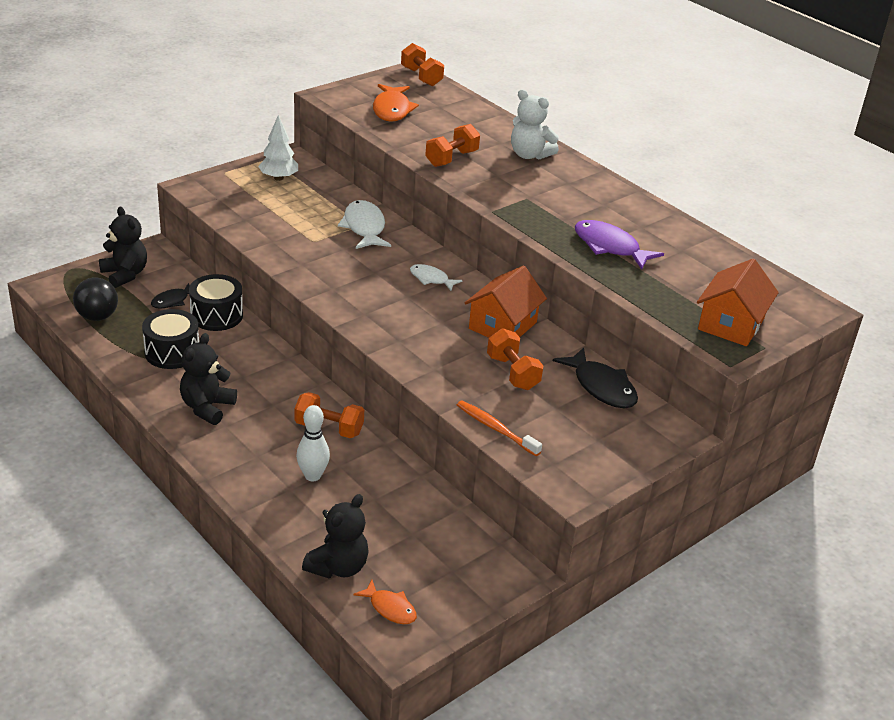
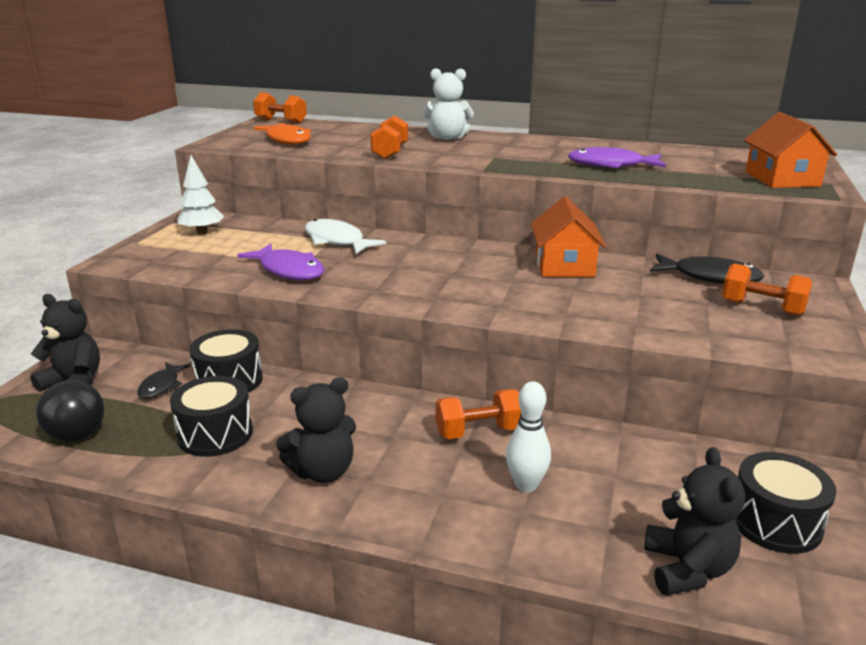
camera: 30 degrees left, 10 degrees down
black teddy bear [180,333,237,425] -> black teddy bear turned 105 degrees counterclockwise [276,377,356,483]
orange fish [353,580,417,624] -> none
white fish [410,264,463,291] -> none
orange toothbrush [457,400,542,456] -> none
orange dumbbell [487,328,544,390] -> orange dumbbell moved to [722,263,812,316]
none -> purple fish [237,243,324,280]
none -> black drum [735,452,837,554]

